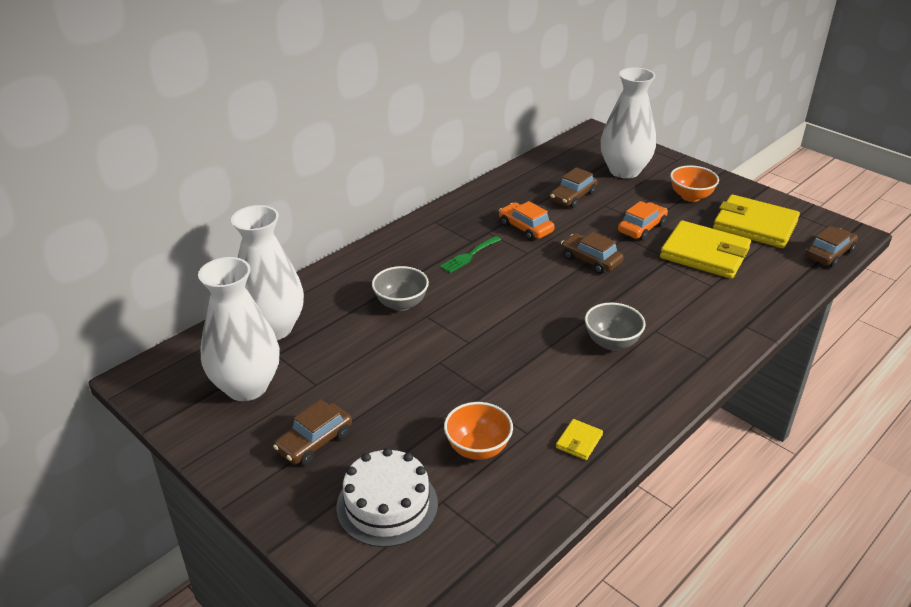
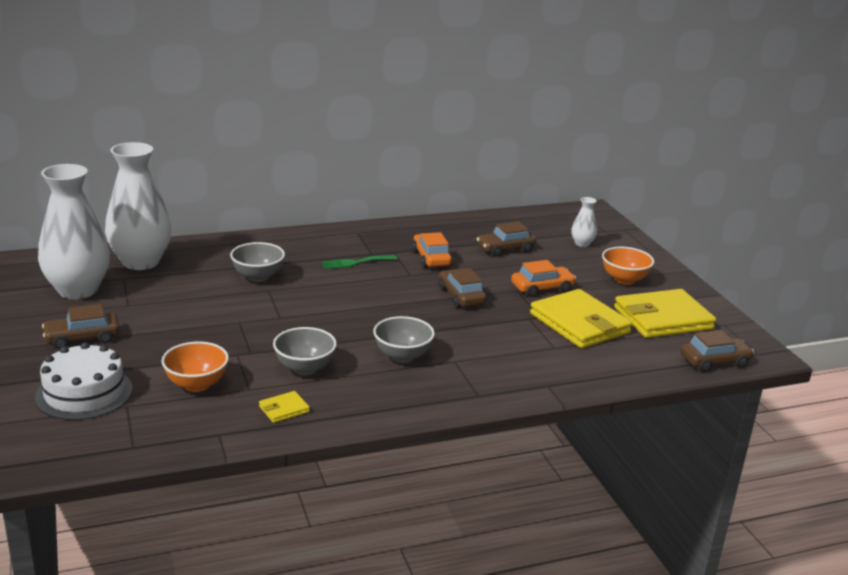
camera: 25 degrees right, 10 degrees down
white vase [601,67,656,179] -> white vase [571,197,597,247], size x0.44
yellow wallet [713,194,800,248] -> yellow wallet turned 75 degrees counterclockwise [614,289,716,338]
none -> grey bowl [273,327,337,375]

